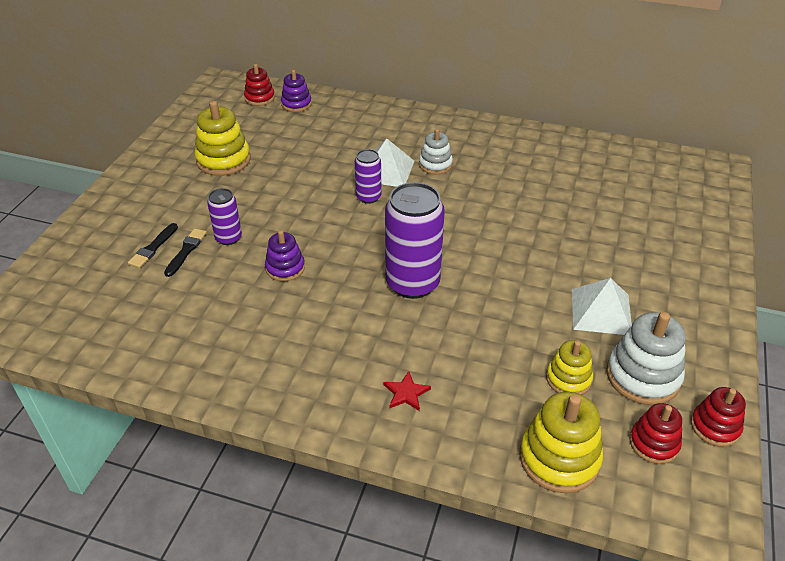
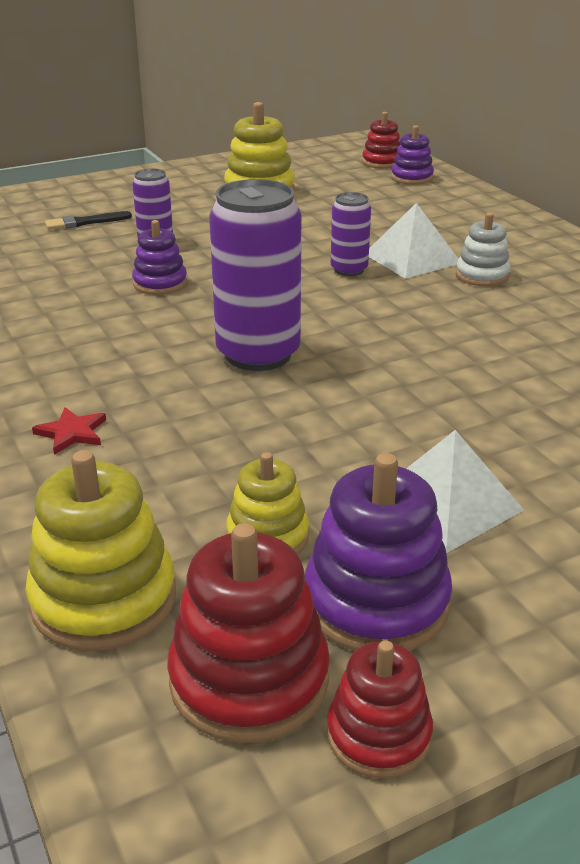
camera: 45 degrees right, 10 degrees down
black brush [164,228,207,277] -> none
white stacking toy [606,312,686,405] -> purple stacking toy [305,453,452,651]
red stacking toy [630,403,682,464] -> red stacking toy [167,523,330,743], size x1.62

